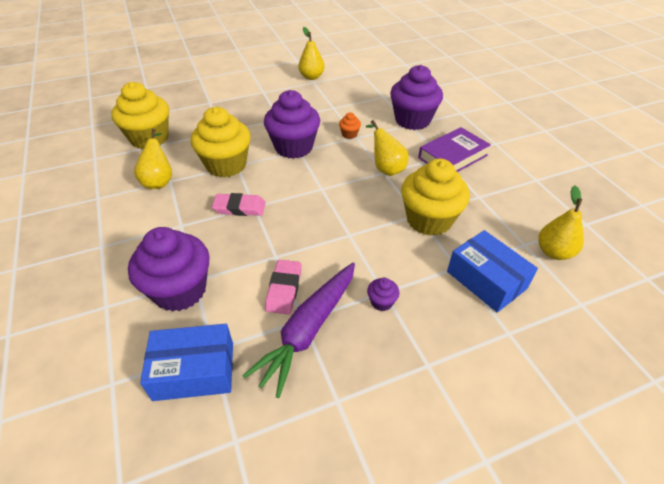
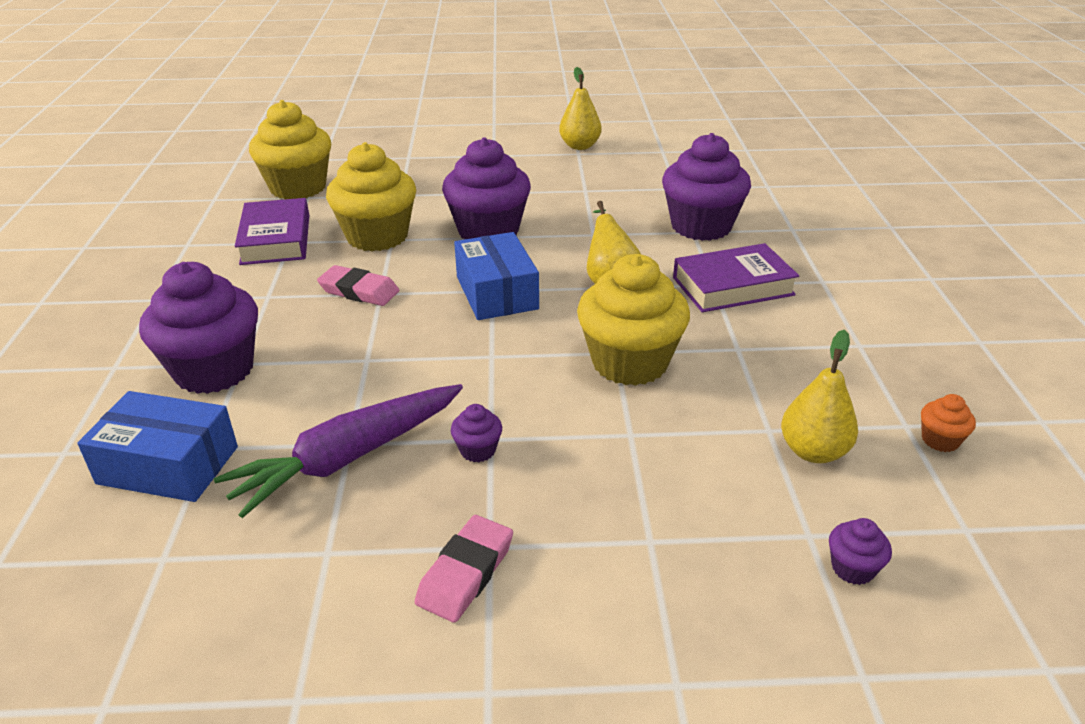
camera: 20 degrees right, 10 degrees down
yellow pear [134,129,172,189] -> purple book [235,198,309,265]
pink eraser [265,260,302,315] -> pink eraser moved to [415,515,513,623]
orange cupcake [339,113,361,139] -> orange cupcake moved to [921,394,976,452]
blue box [447,230,538,313] -> blue box moved to [454,232,539,320]
none -> purple cupcake [829,518,892,585]

